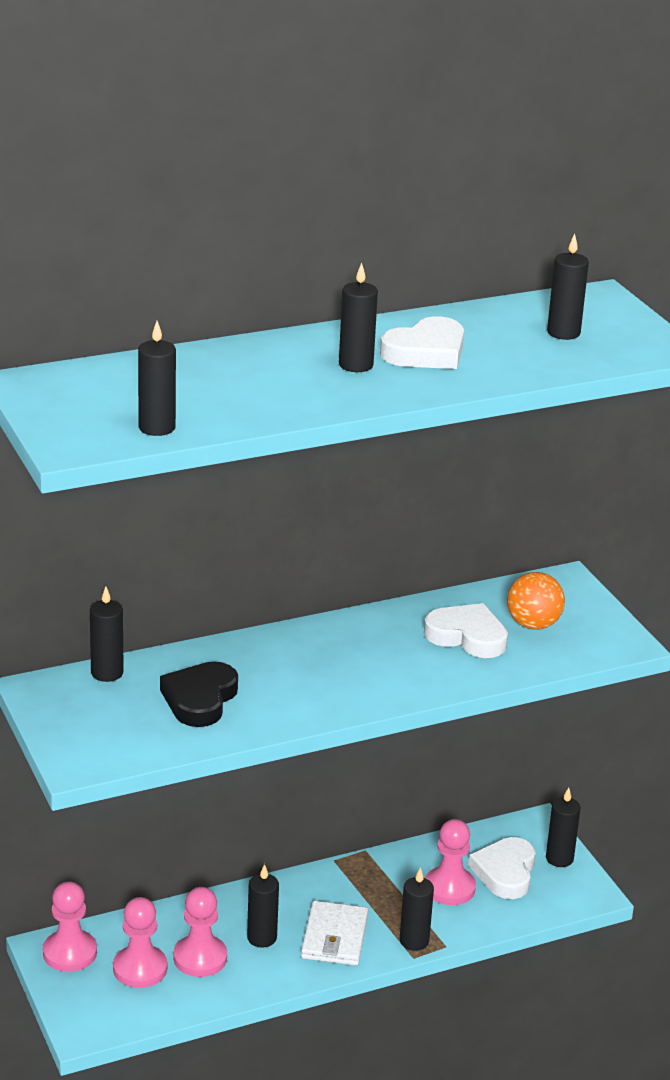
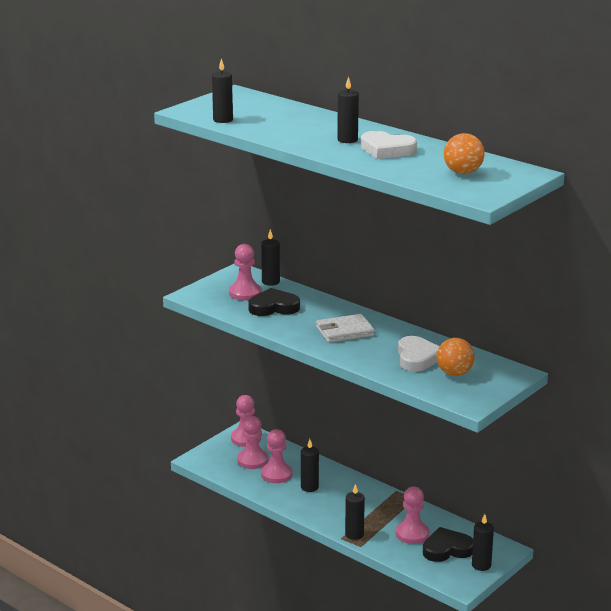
camera: 65 degrees right, 5 degrees down
white wallet [301,901,368,966] -> white wallet moved to [316,314,374,343]
white heart [468,837,536,899] -> black heart [423,527,473,562]
black candle [547,234,589,340] -> orange ball [444,133,484,174]
none -> pink pawn [229,244,261,301]

